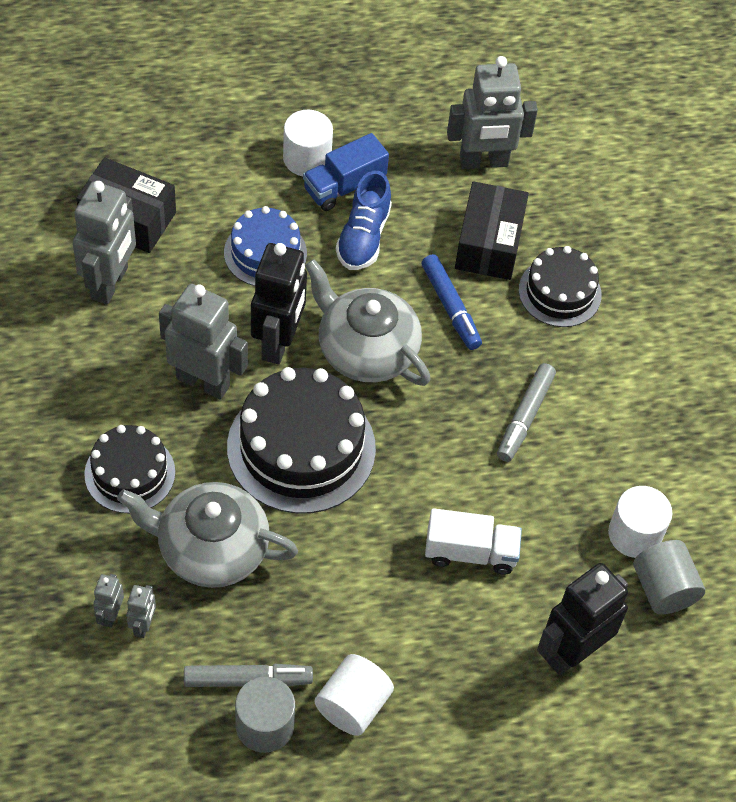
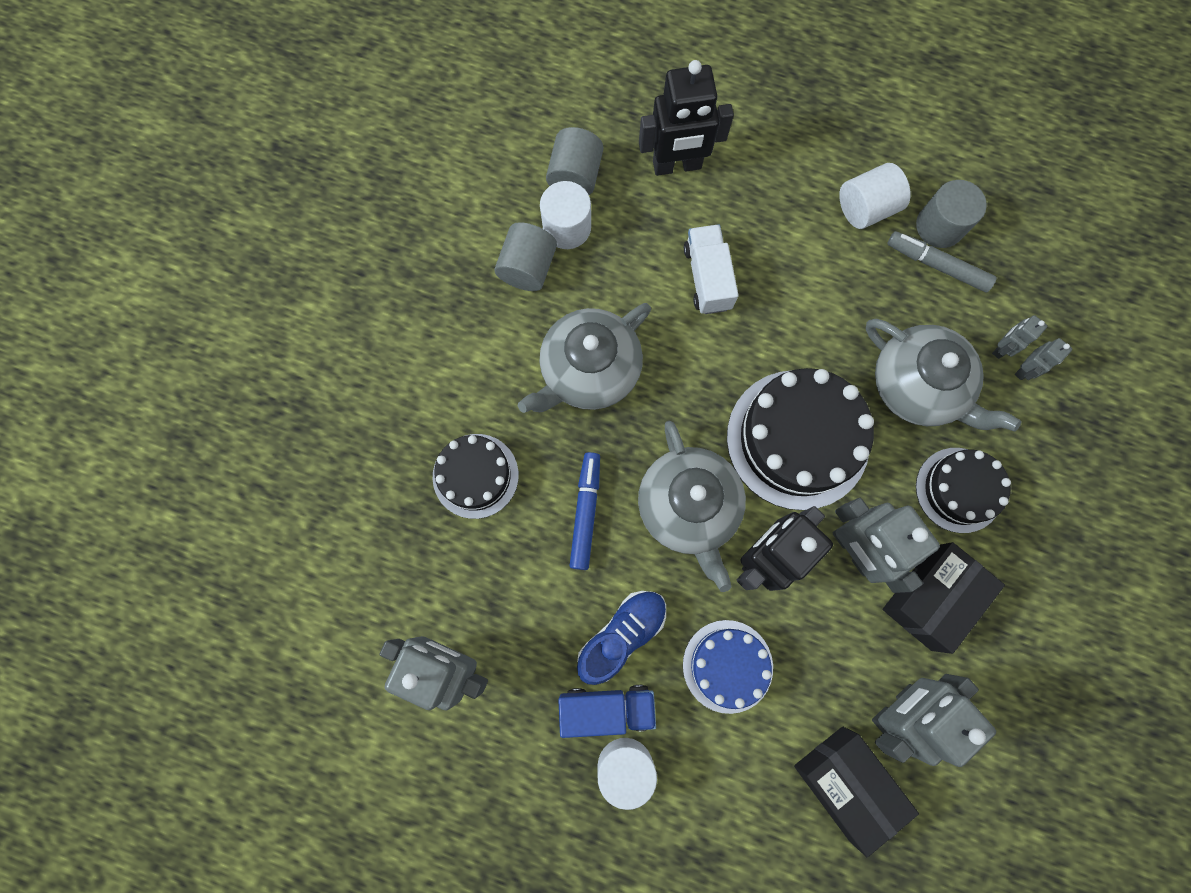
camera: 145 degrees left, 20 degrees up
white truck [425,508,522,575] -> white truck turned 45 degrees clockwise [684,224,738,314]
black box [455,181,529,280] -> black box moved to [882,542,1005,654]
grey marker [497,363,556,462] -> grey teapot [518,303,651,413]
none -> grey cylinder [494,222,557,291]

